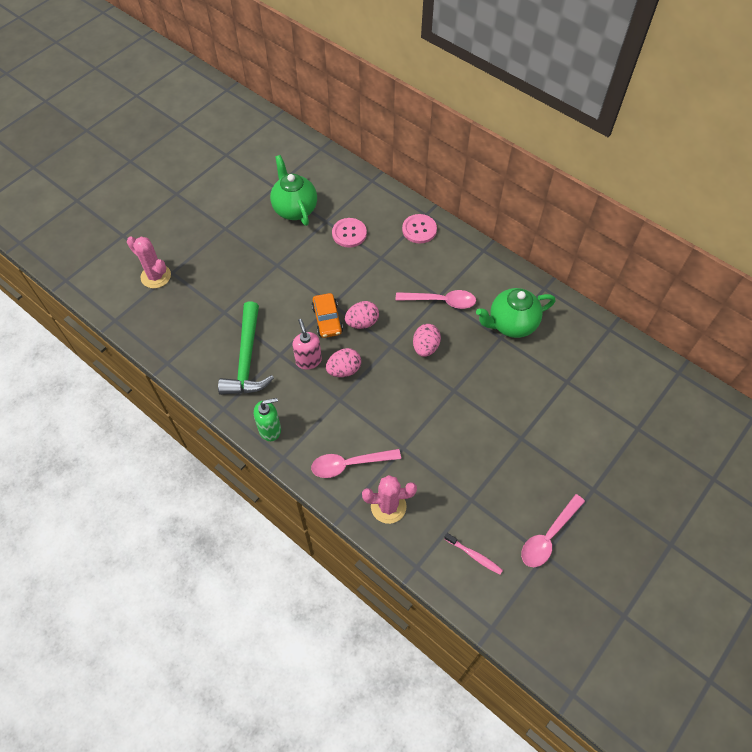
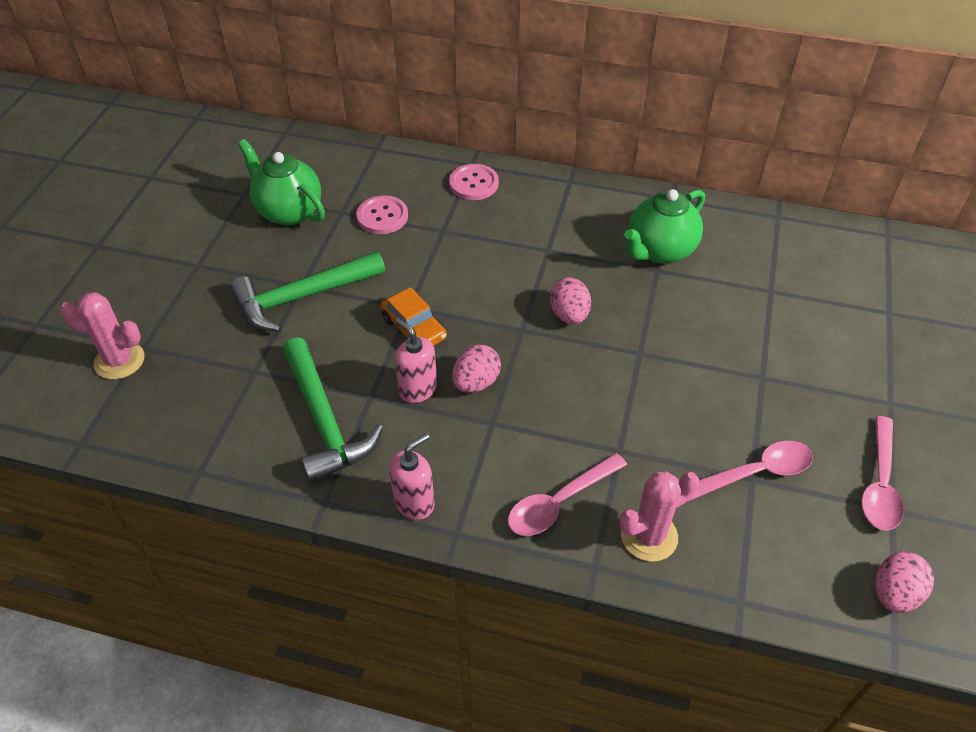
camera: 25 degrees left, 10 degrees down
green soap dispenser [254,398,281,441] -> pink soap dispenser [389,433,434,520]
pink egg [345,301,379,329] -> pink egg moved to [875,552,934,613]
pink spoon [396,290,476,309] -> pink spoon moved to [688,441,813,501]
pink toothbrush [444,533,503,575] -> none
none -> green hammer [230,251,385,332]

